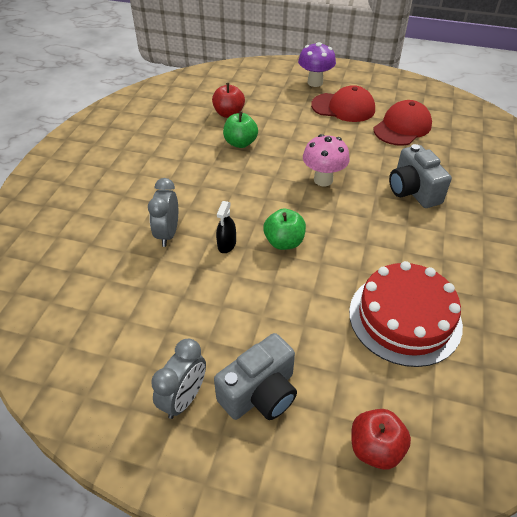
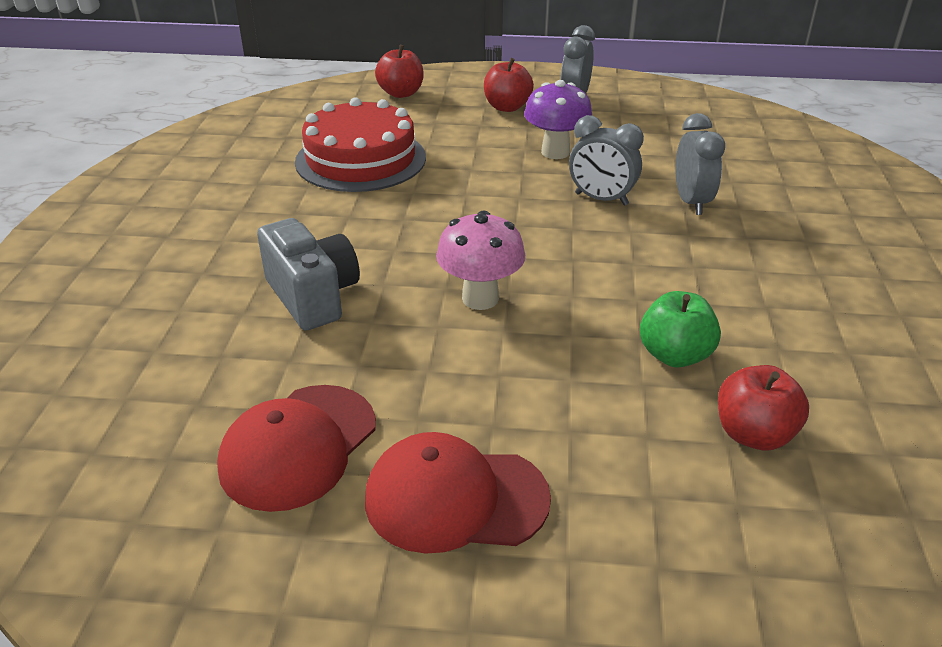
camera: 170 degrees right, 10 degrees down
grey camera [214,333,297,420] -> red apple [484,58,534,112]
black spray bottle [216,201,236,253] -> grey clock [569,115,644,206]
green apple [263,209,306,250] -> none
purple mushroom [298,42,336,87] -> purple mushroom moved to [524,80,592,159]

